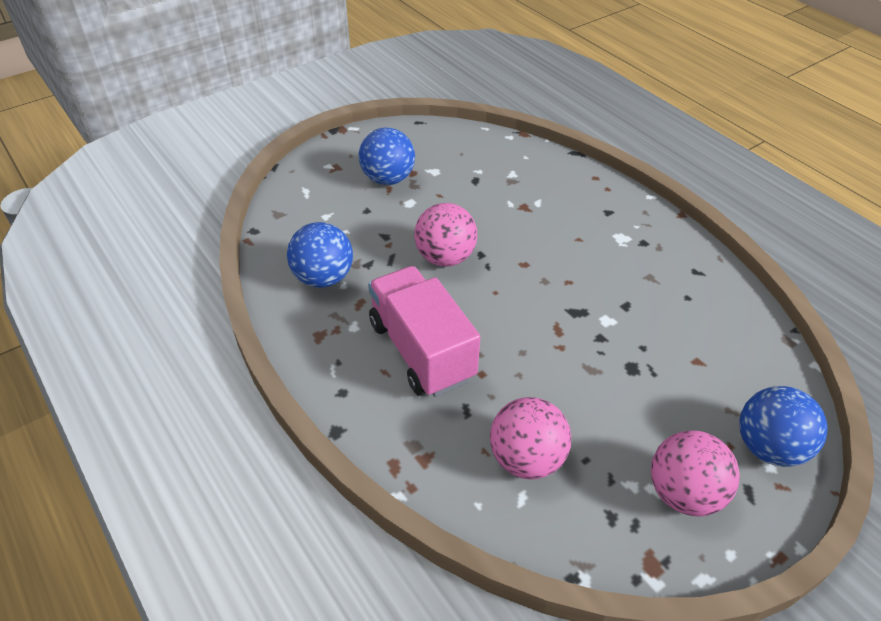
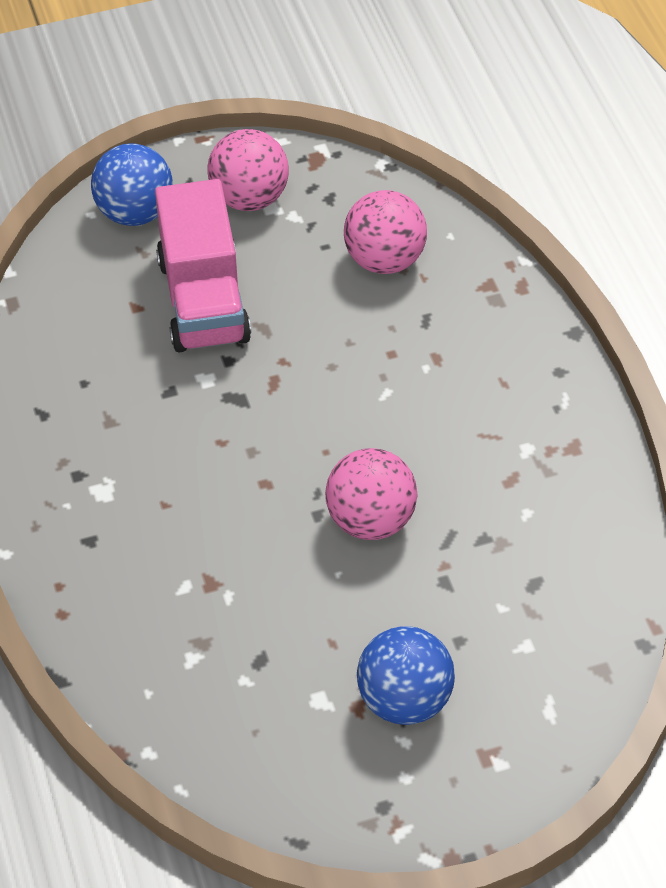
camera: 160 degrees left, 5 degrees up
blue ball [287,222,353,288] -> none
pink truck [368,266,480,397] -> pink truck moved to [155,179,251,352]

